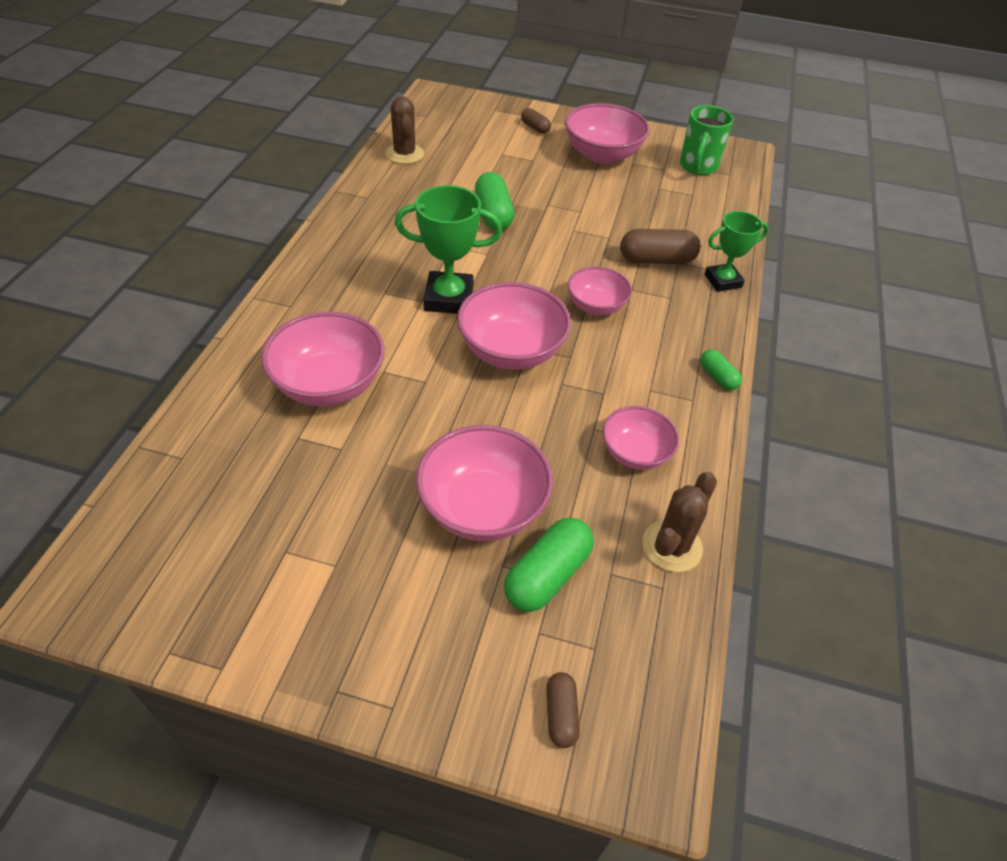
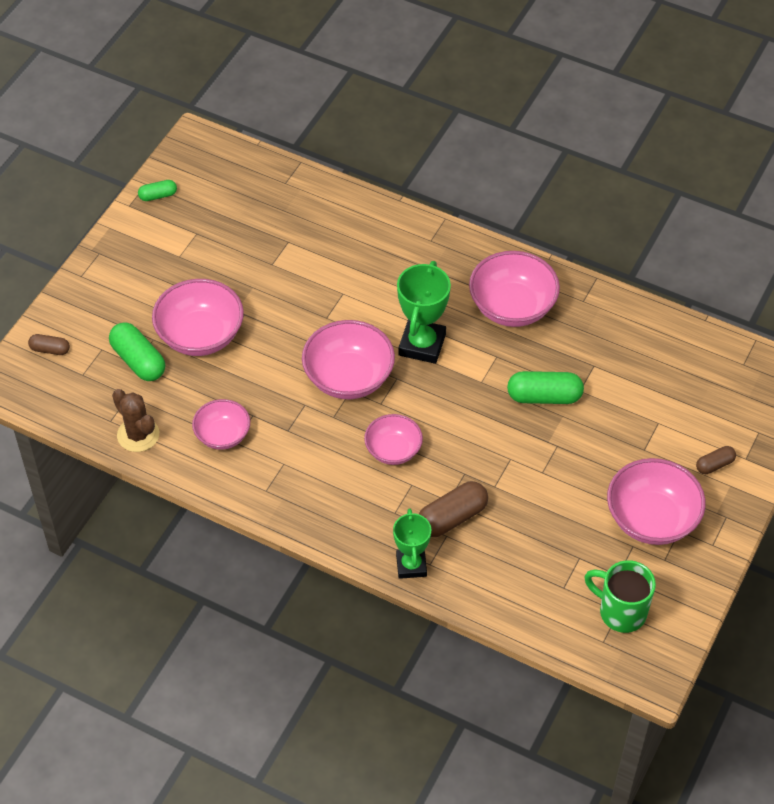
camera: 105 degrees right, 5 degrees up
pink bowl [261,312,384,406] -> pink bowl moved to [469,251,560,327]
brown cactus [386,96,424,164] -> none
brown capsule [620,229,700,264] -> brown capsule turned 45 degrees clockwise [419,481,488,537]
green capsule [700,349,742,390] -> green capsule moved to [138,180,177,201]

